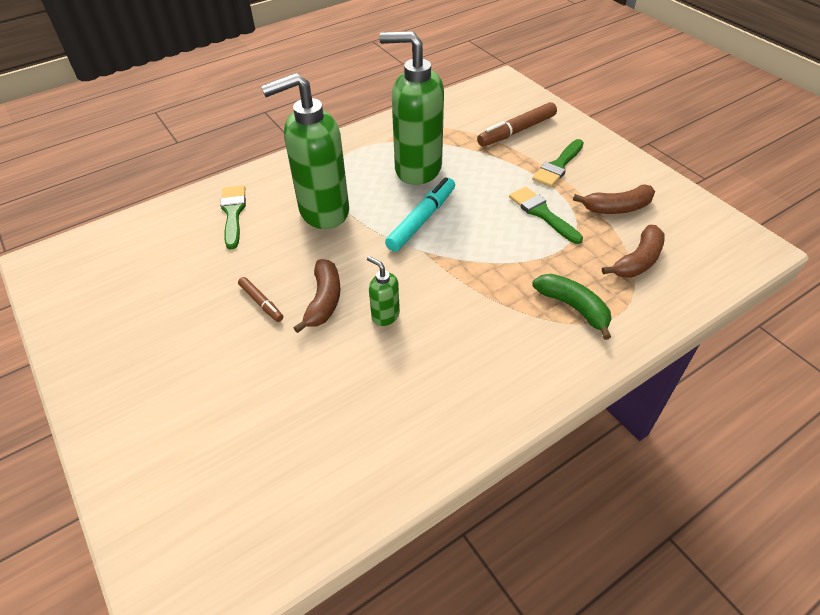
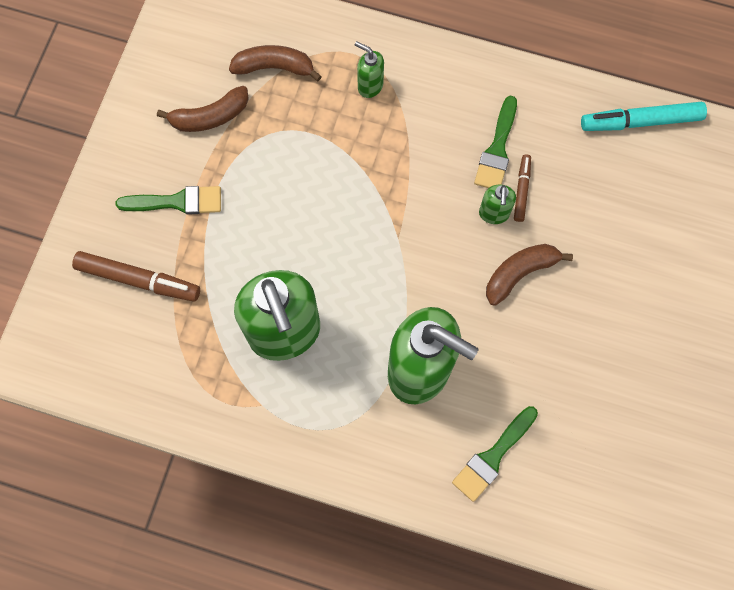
camera: 130 degrees left, 25 degrees up
brown marker [238,277,283,322] -> brown marker moved to [514,155,531,222]
turquoise marker [385,177,455,252] -> turquoise marker moved to [581,102,707,131]
green brush [509,187,583,244] -> green brush moved to [474,96,517,188]
green banana [532,274,611,340] -> green soap dispenser [355,41,384,98]
brown banana [573,184,655,214] -> brown banana turned 120 degrees clockwise [157,86,249,132]

